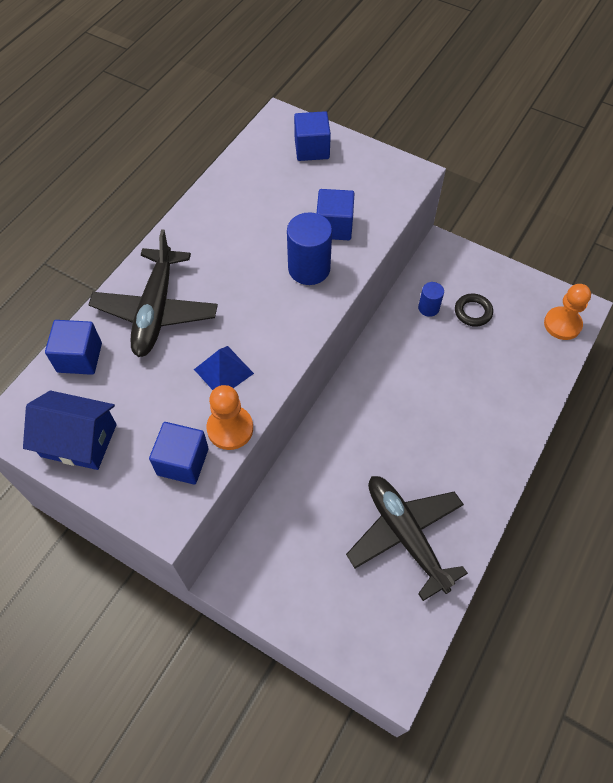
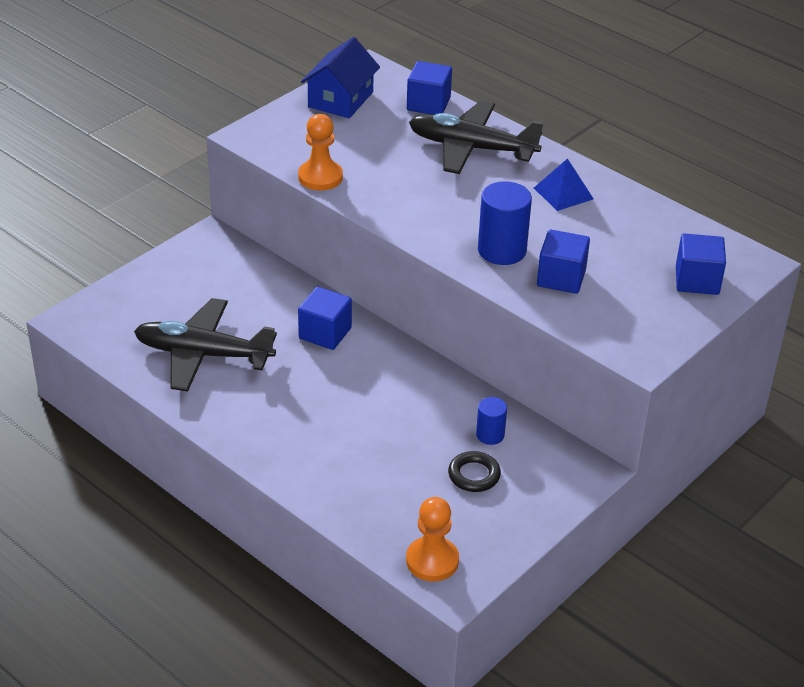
camera: 100 degrees right, 20 degrees down
blue cube [149,422,209,485] -> blue cube moved to [298,287,352,350]
blue pyramid [194,346,254,390] -> blue pyramid moved to [534,158,594,211]
black plane [346,476,468,601] -> black plane turned 150 degrees counterclockwise [134,298,277,392]

